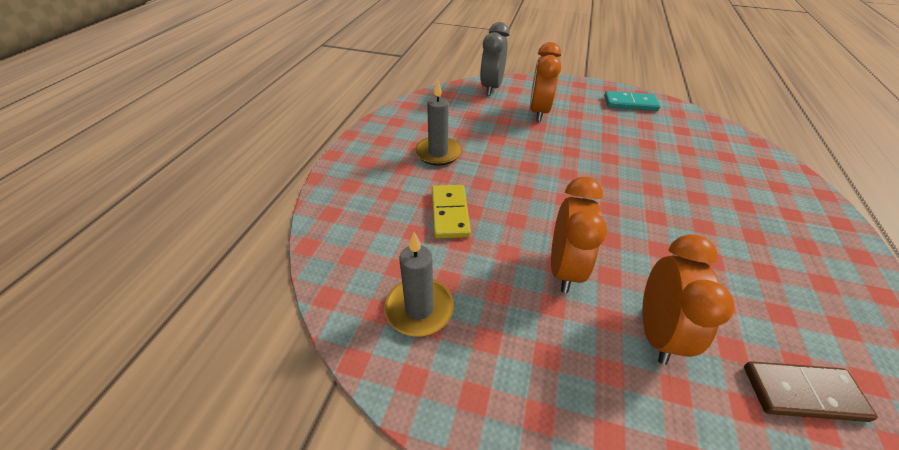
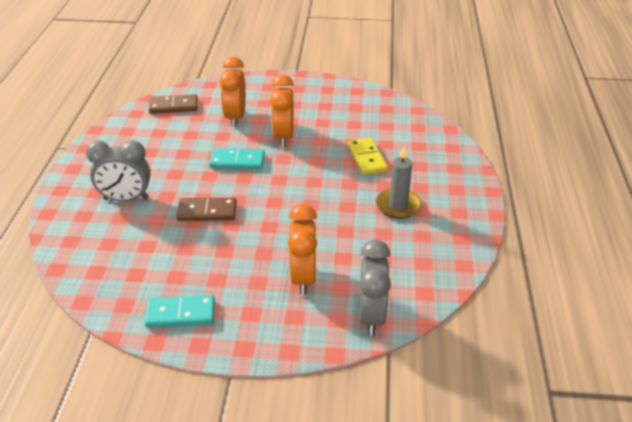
camera: 170 degrees right, 5 degrees down
grey candle [384,232,454,337] -> none
none -> grey clock [86,140,151,201]
none -> brown domino [176,198,237,221]
none -> turquoise domino [209,148,265,169]

